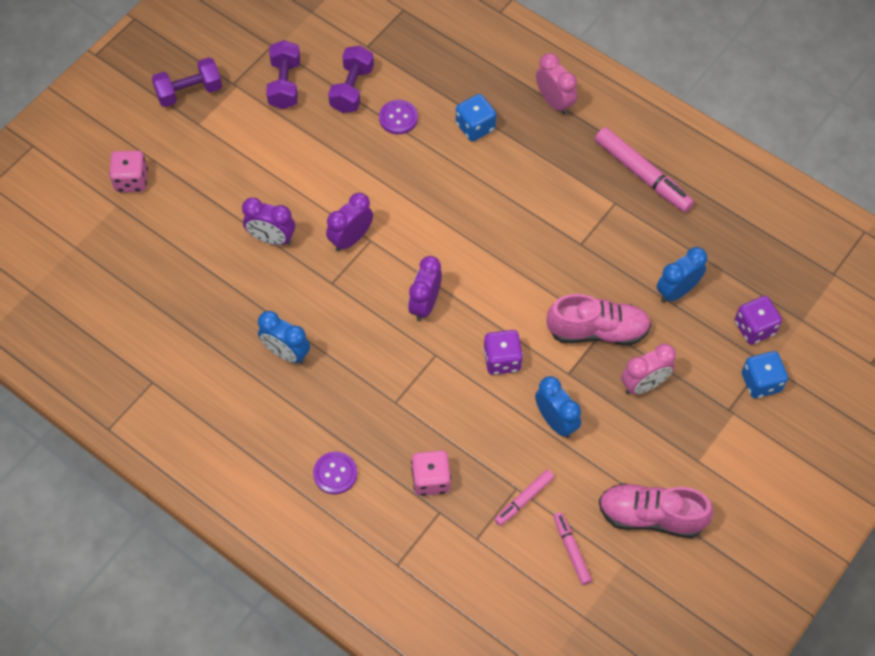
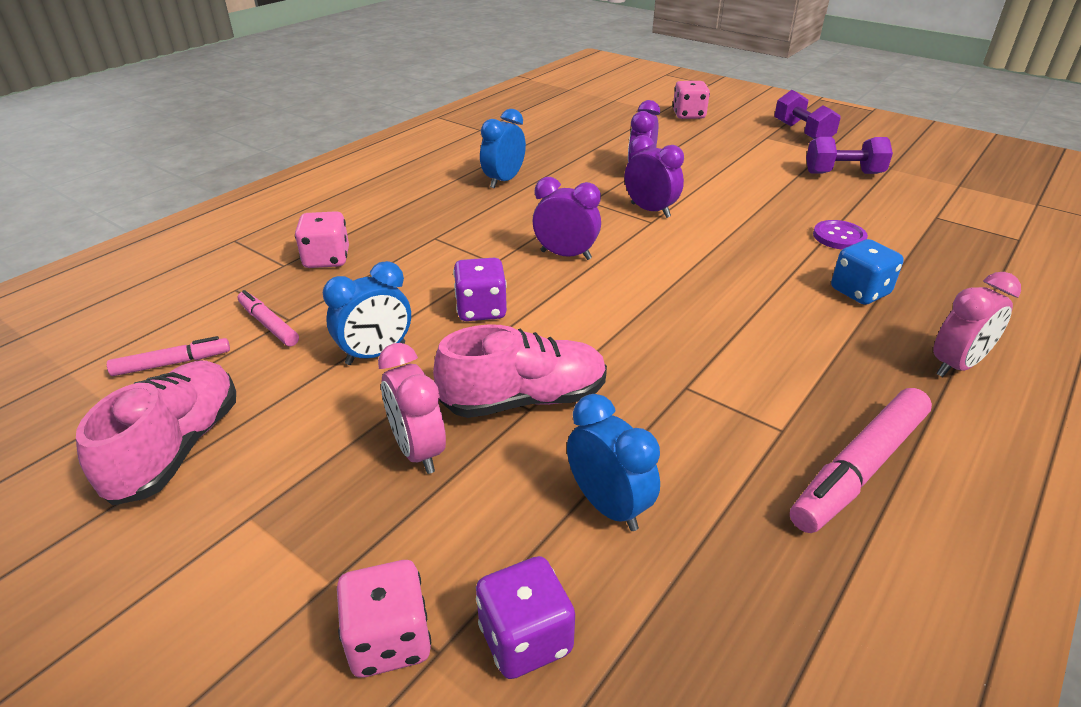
camera: 90 degrees right, 25 degrees down
purple button [313,452,357,494] -> none
purple dumbbell [328,45,374,113] -> none
pink shoe [547,294,651,345] -> pink shoe turned 105 degrees counterclockwise [433,324,607,418]
blue dice [742,351,788,398] -> pink dice [337,560,431,678]

